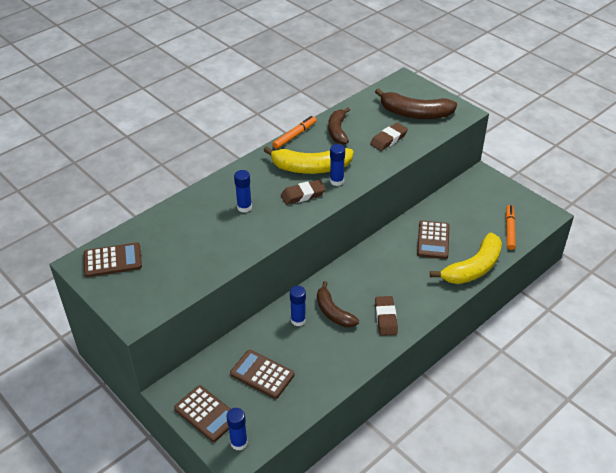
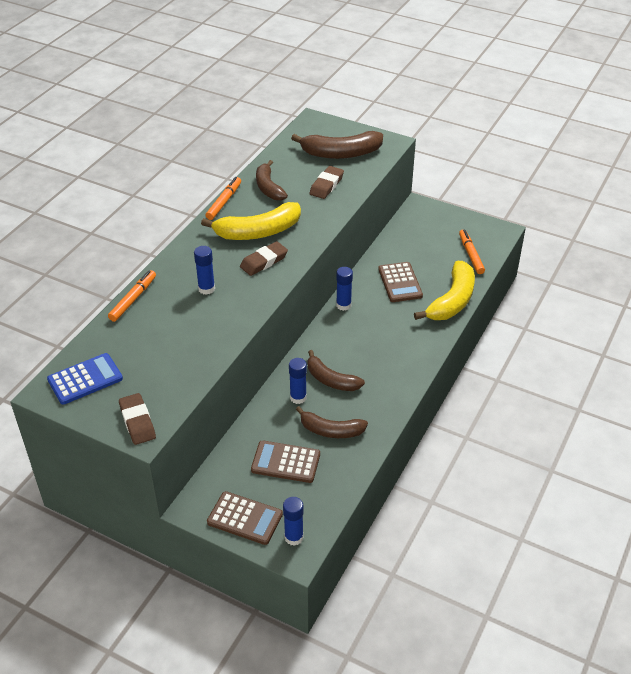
camera: 20 degrees left, 0 degrees up
brown calculator [84,242,142,277] -> blue calculator [47,353,123,405]
blue glue stick [330,144,345,186] -> blue glue stick moved to [336,267,353,311]
brown eraser [375,296,398,336] -> brown eraser moved to [119,393,156,445]
none -> orange marker [108,270,156,322]
none -> brown banana [296,406,368,438]

